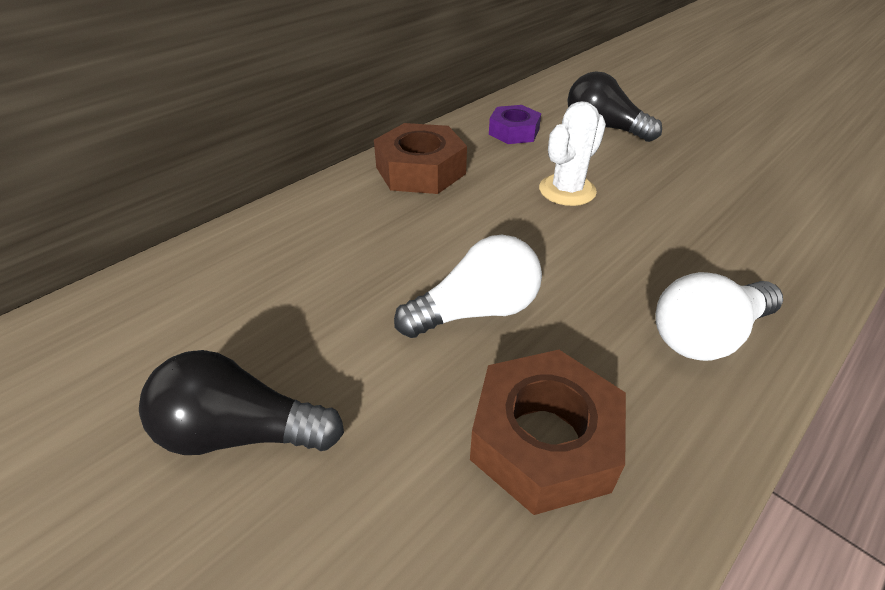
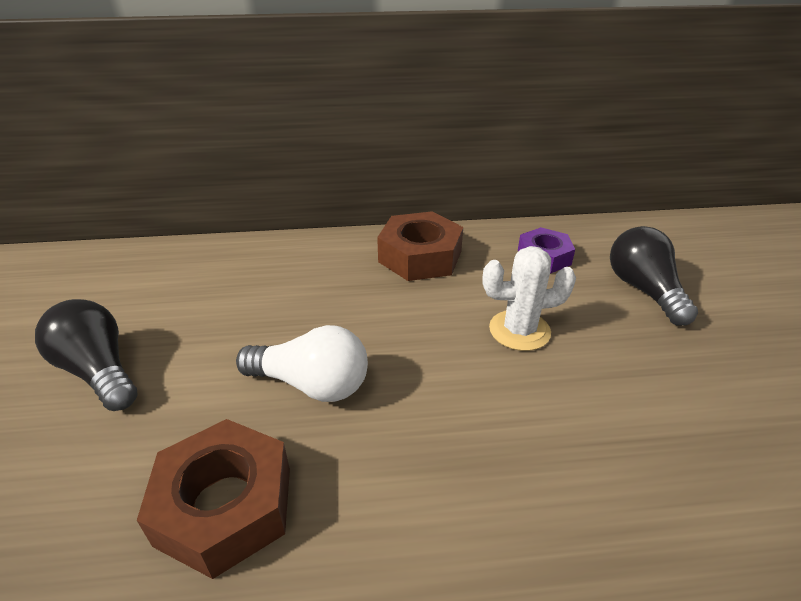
camera: 40 degrees right, 5 degrees down
white light bulb [655,272,783,361] -> none

